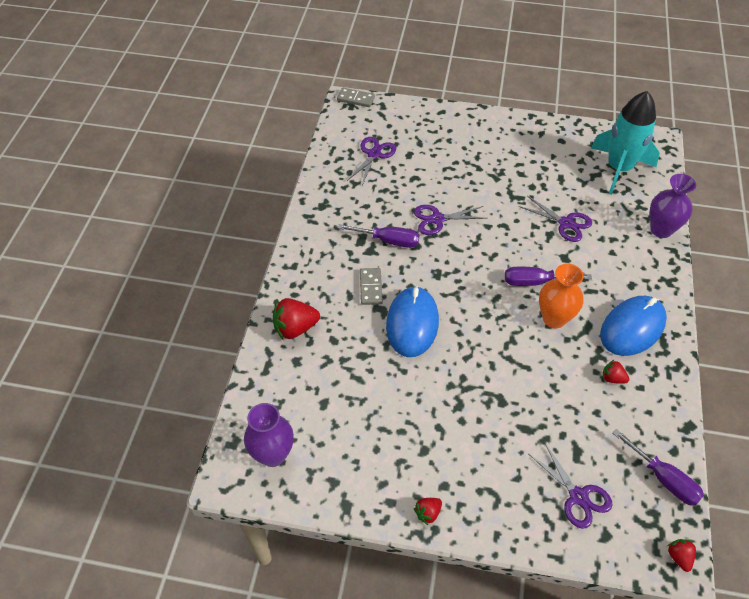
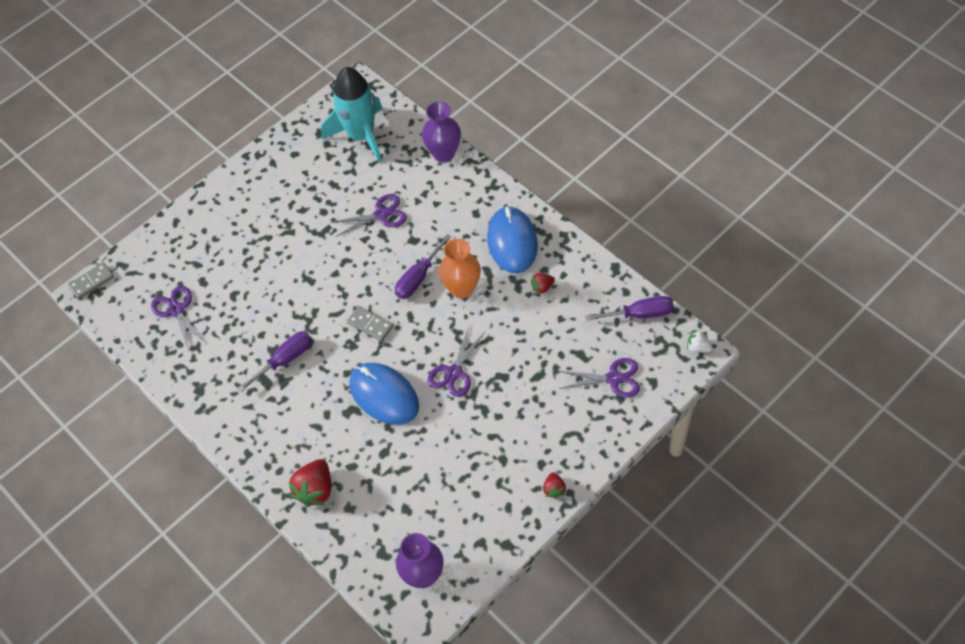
camera: 50 degrees left, 5 degrees up
grey domino [360,268,383,305] -> grey domino moved to [347,306,393,342]
purple scissors [414,205,487,235] -> purple scissors moved to [427,326,486,397]
red strawberry [667,539,696,572] -> white strawberry [687,330,712,352]

